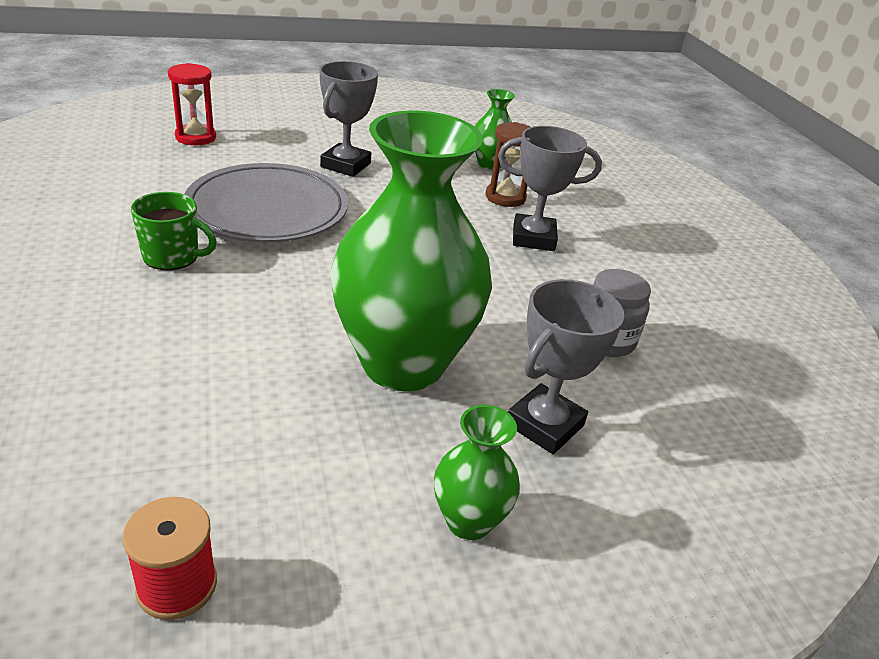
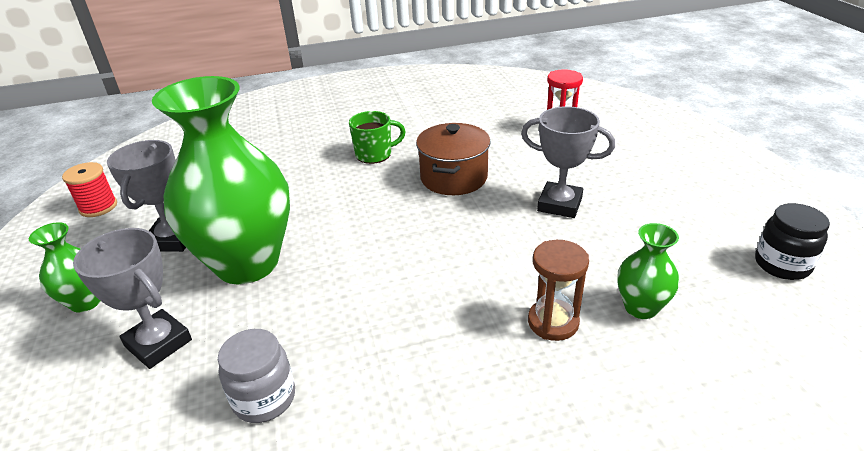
camera: 95 degrees right, 0 degrees up
green mug [131,192,217,270] -> green mug turned 120 degrees counterclockwise [349,111,406,164]
grey plate [185,163,348,242] -> brown pot [416,123,491,195]
grey trophy [498,126,602,251] -> grey trophy moved to [107,140,186,252]
none -> black jar [755,203,830,280]

